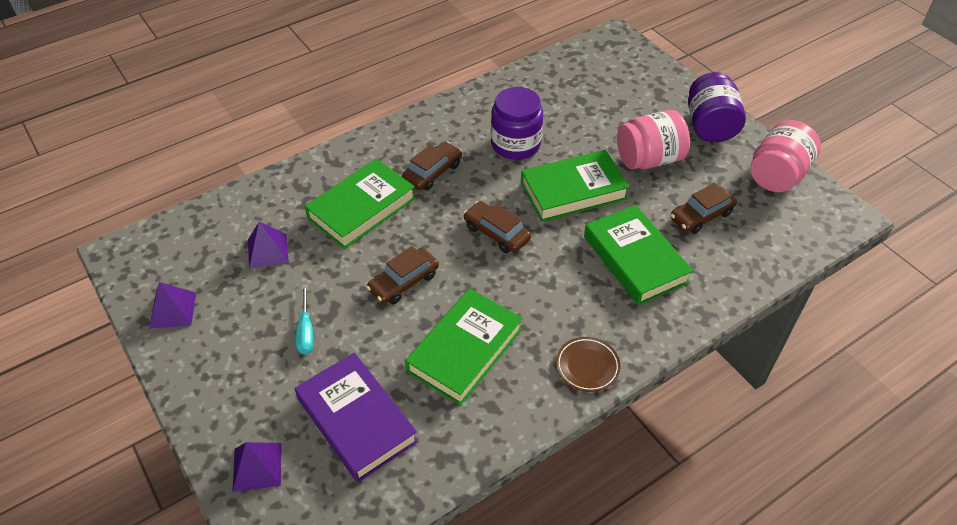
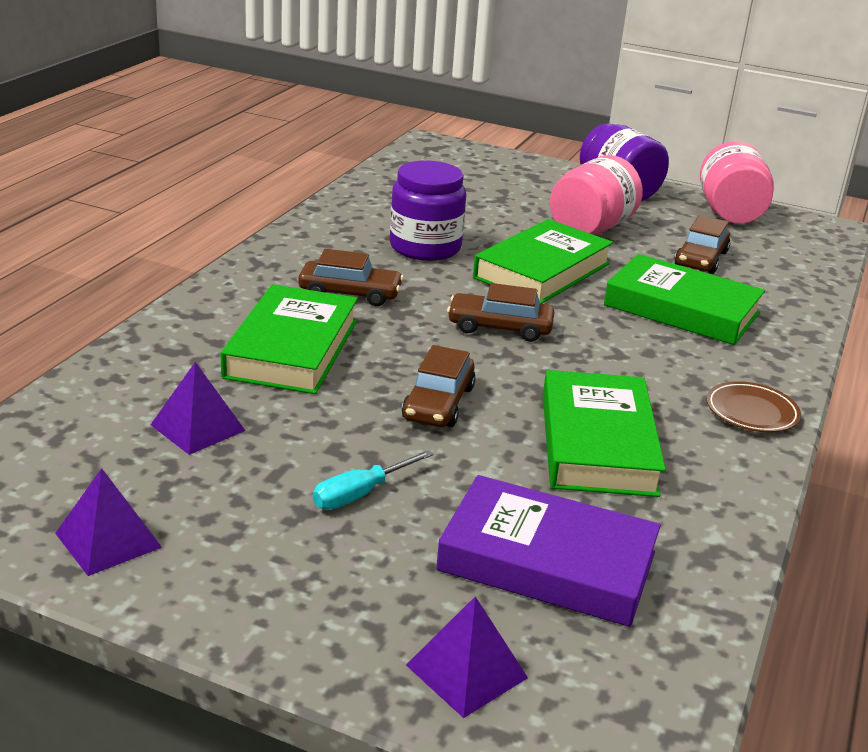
camera: 35 degrees left, 20 degrees down
turquoise screwdriver [296,285,313,355] -> turquoise screwdriver turned 90 degrees clockwise [313,450,434,510]
brown car [402,141,462,191] -> brown car turned 90 degrees clockwise [298,249,404,306]

